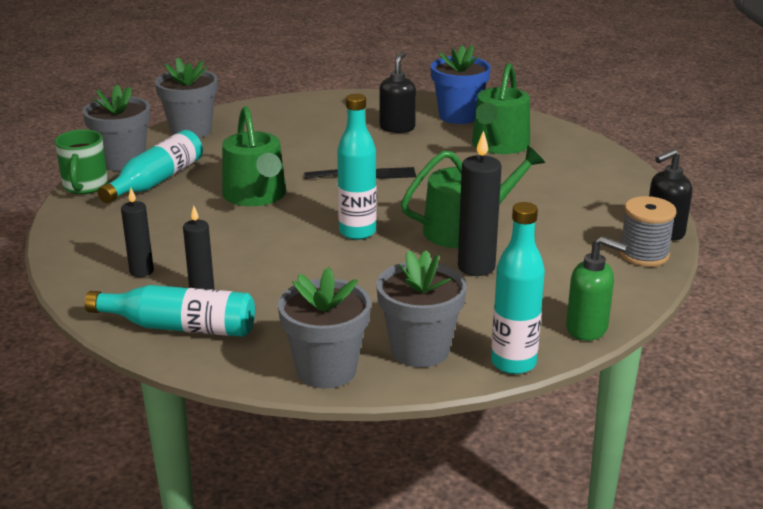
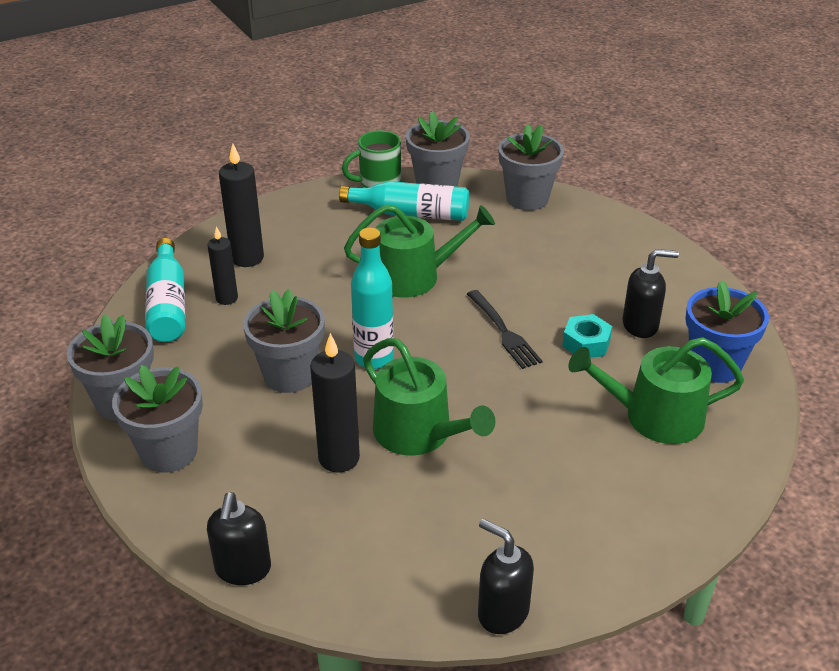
camera: 70 degrees right, 10 degrees up
black candle [121,188,154,277] -> black candle [219,143,264,267], size x1.58
green watering can [222,106,286,206] -> green watering can turned 150 degrees counterclockwise [344,204,495,298]
turquoise bottle [491,202,545,374] -> none
green soap dispenser [566,236,627,341] -> black soap dispenser [207,492,271,585]
grey spool [619,196,677,267] -> none
none -> grey flower pot [243,289,325,393]
none -> turquoise nut [562,314,612,358]

